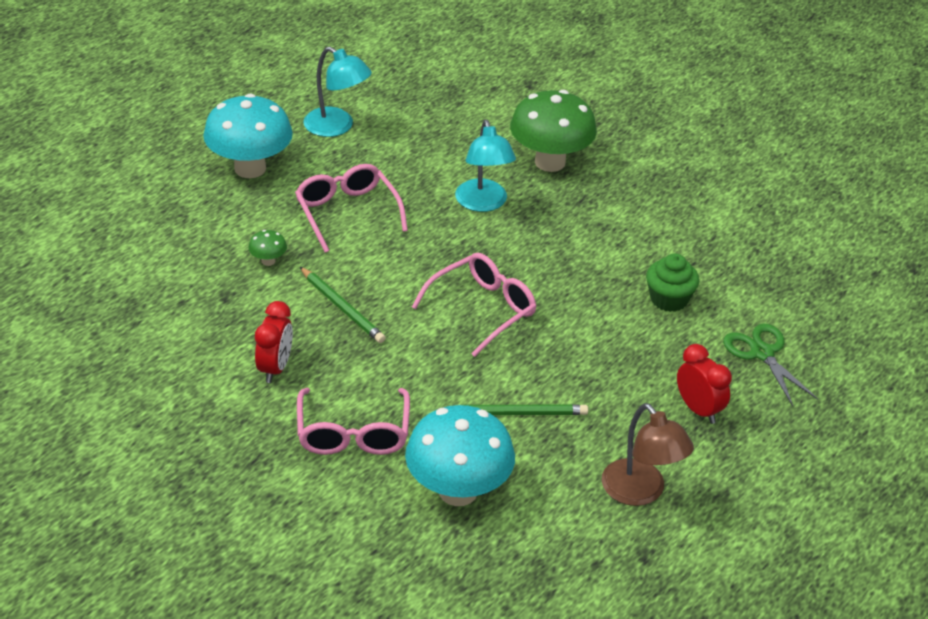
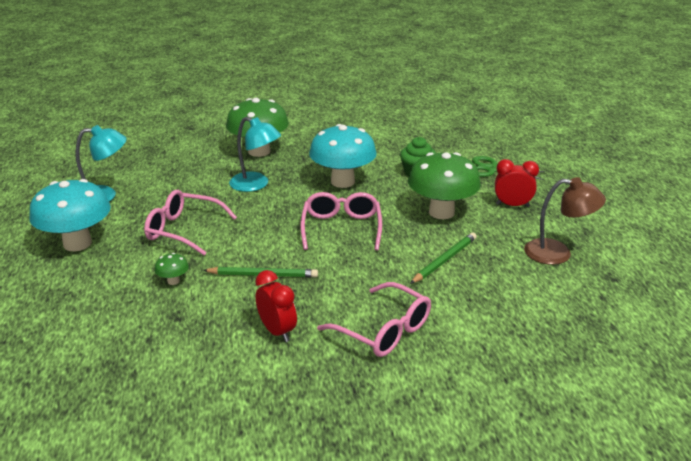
camera: 45 degrees left, 10 degrees down
turquoise mushroom [405,405,515,506] -> turquoise mushroom moved to [309,124,377,188]
none -> green mushroom [408,152,481,219]

